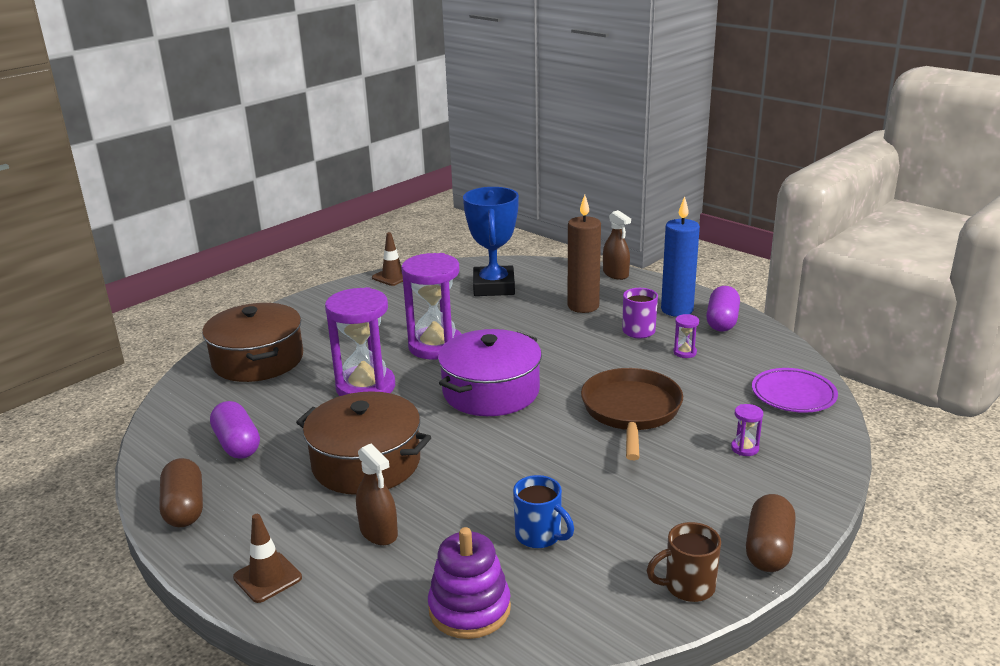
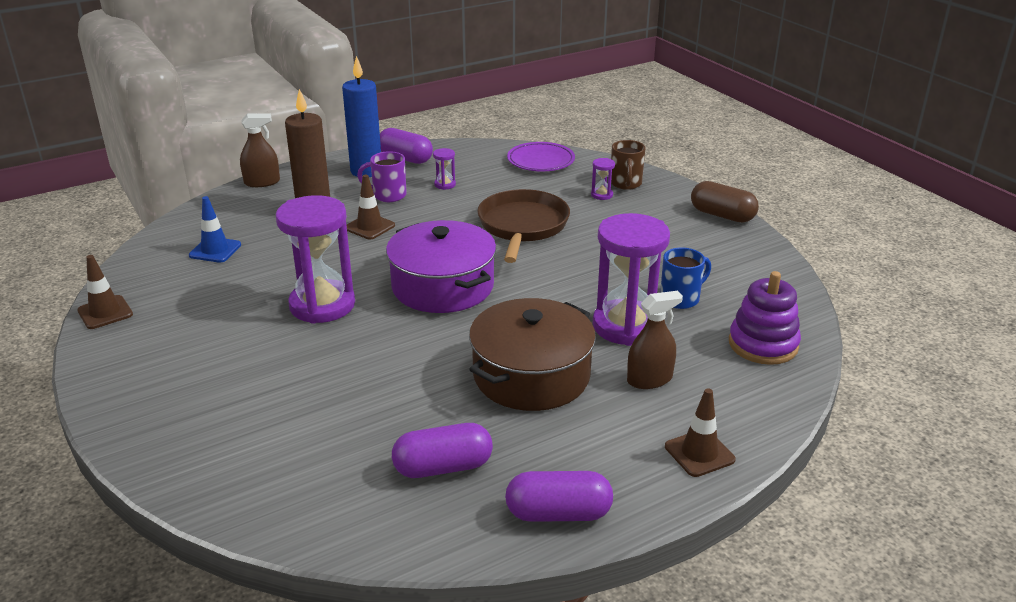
camera: 75 degrees left, 5 degrees up
brown capsule [159,458,203,527] -> purple capsule [505,471,613,522]
brown pot [202,303,303,382] -> none
purple hourglass [325,287,395,396] -> purple hourglass moved to [593,213,670,346]
blue trophy [463,187,519,296] -> blue traffic cone [189,196,241,263]
brown pan [581,368,683,460] -> brown pan turned 75 degrees clockwise [477,189,570,263]
brown mug [646,522,721,602] -> brown mug moved to [611,140,646,190]
none -> brown traffic cone [347,175,395,240]

